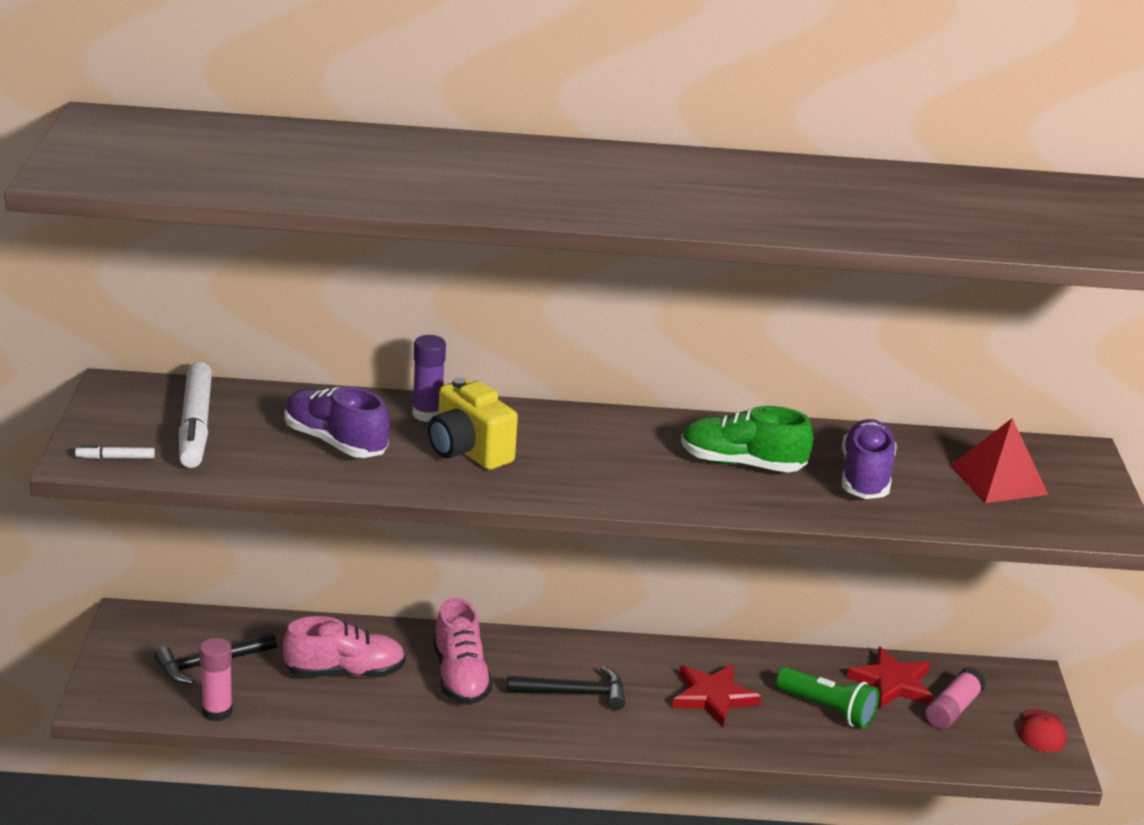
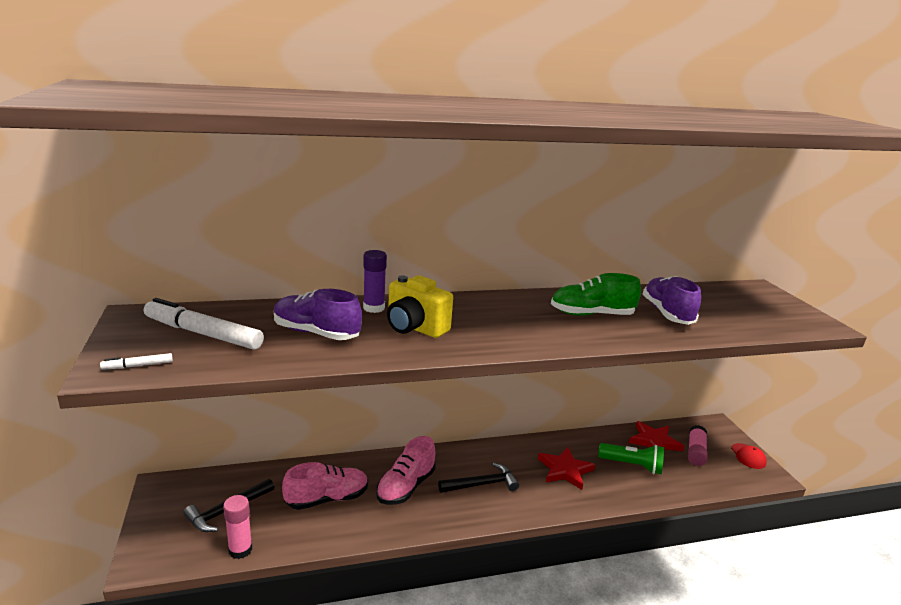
camera: 15 degrees left, 5 degrees down
white marker [179,362,212,468] -> white marker turned 135 degrees clockwise [144,298,264,350]
pink shoe [433,598,493,705] -> pink shoe turned 60 degrees clockwise [376,436,436,505]
red pyramid [950,418,1049,503] -> none

